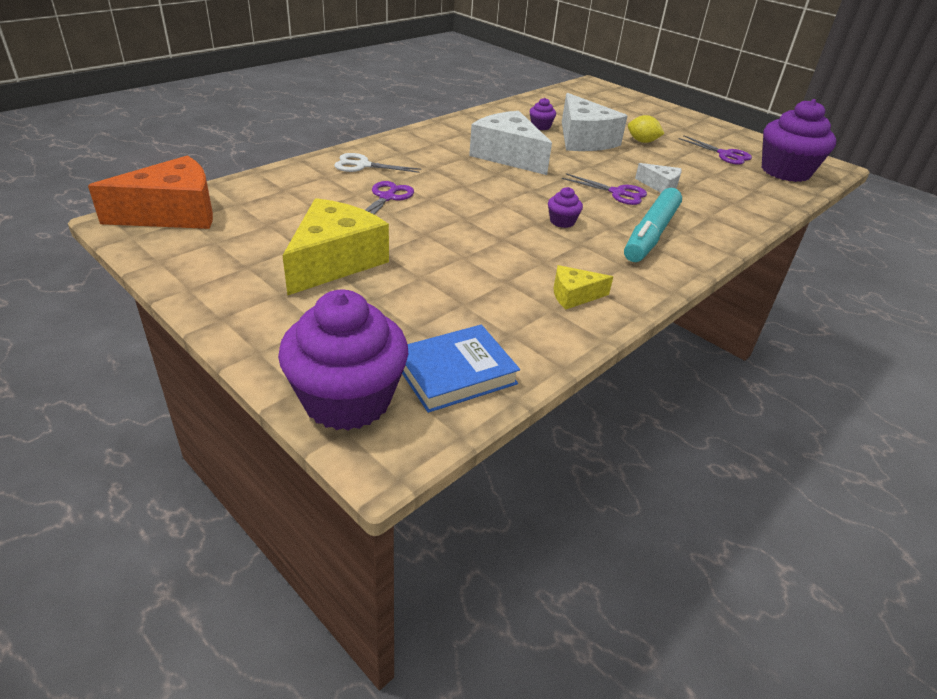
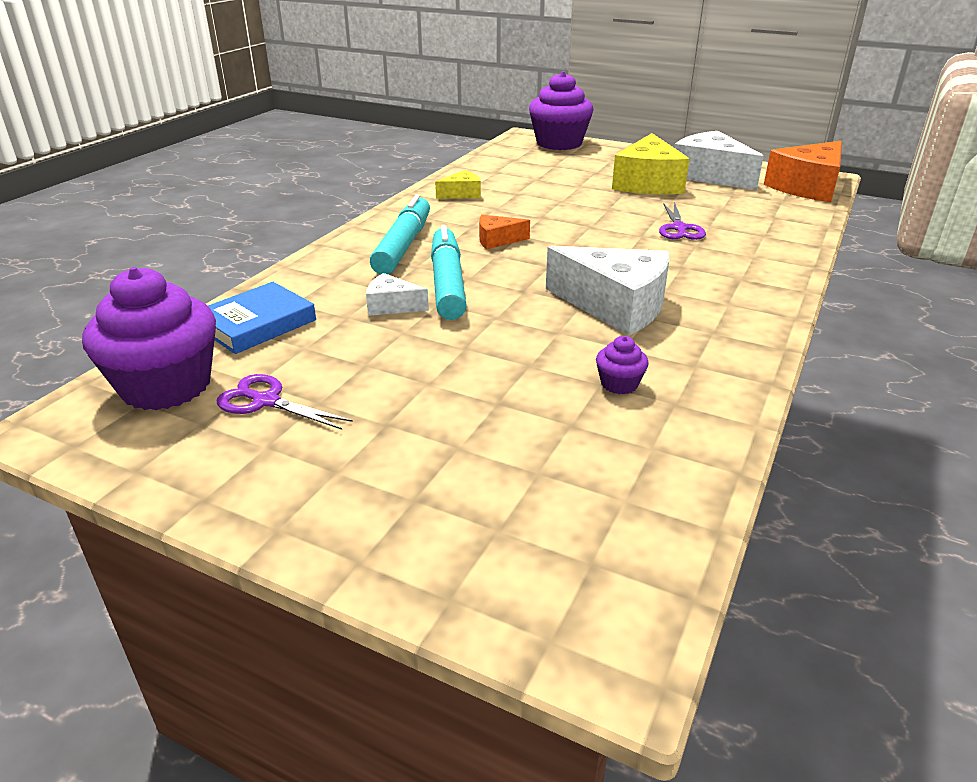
camera: 165 degrees right, 5 degrees down
white scissors [334,153,421,173] -> none
blue book [402,325,520,413] -> blue book moved to [208,282,316,354]
purple cupcake [548,187,583,228] -> orange cheese [479,215,530,249]
white cheese [562,93,627,151] -> white cheese moved to [674,131,764,190]
purple scissors [562,173,647,205] -> turquoise marker [431,225,467,320]
yellow lemon [628,115,664,143] -> none

